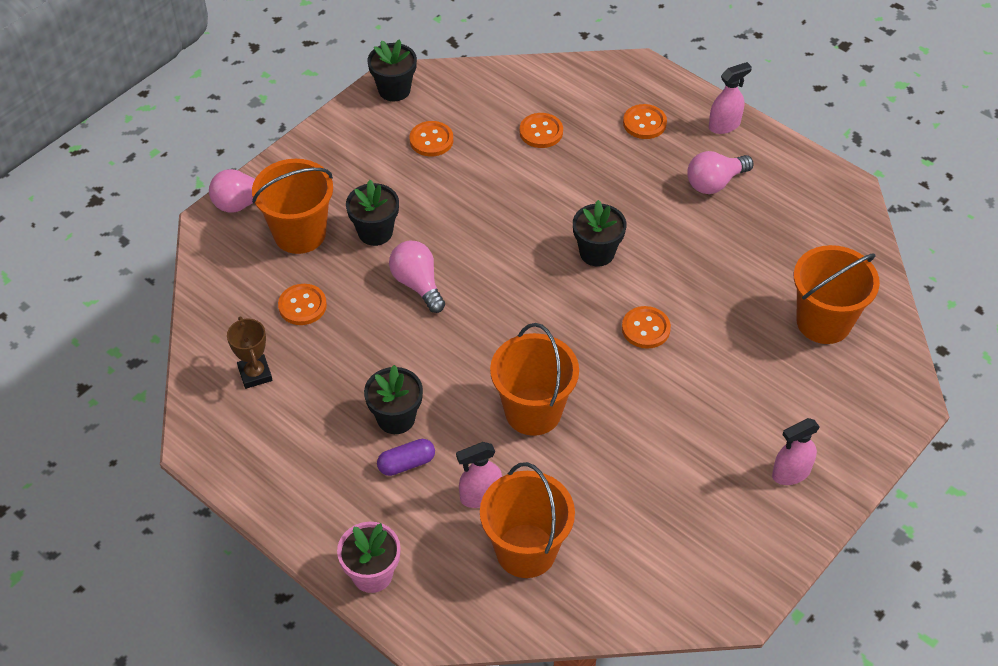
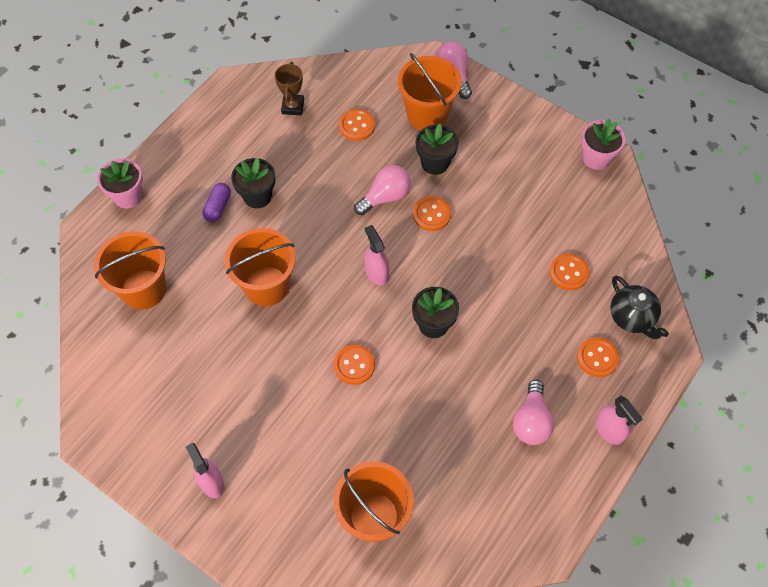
camera: 85 degrees right, 10 degrees up
brown trophy [227,316,272,389] -> brown trophy turned 60 degrees counterclockwise [275,62,304,115]
black flower pot [368,39,417,101] -> pink flower pot [582,119,626,170]
purple capsule [377,439,435,476] -> purple capsule turned 45 degrees clockwise [203,183,231,222]
orange button [410,121,453,156] -> orange button moved to [413,196,451,231]
pink spray bottle [456,442,502,508] -> pink spray bottle moved to [364,225,389,286]
pink light bulb [687,151,753,194] -> pink light bulb turned 135 degrees counterclockwise [513,380,554,445]
none -> black teapot [610,276,669,339]

